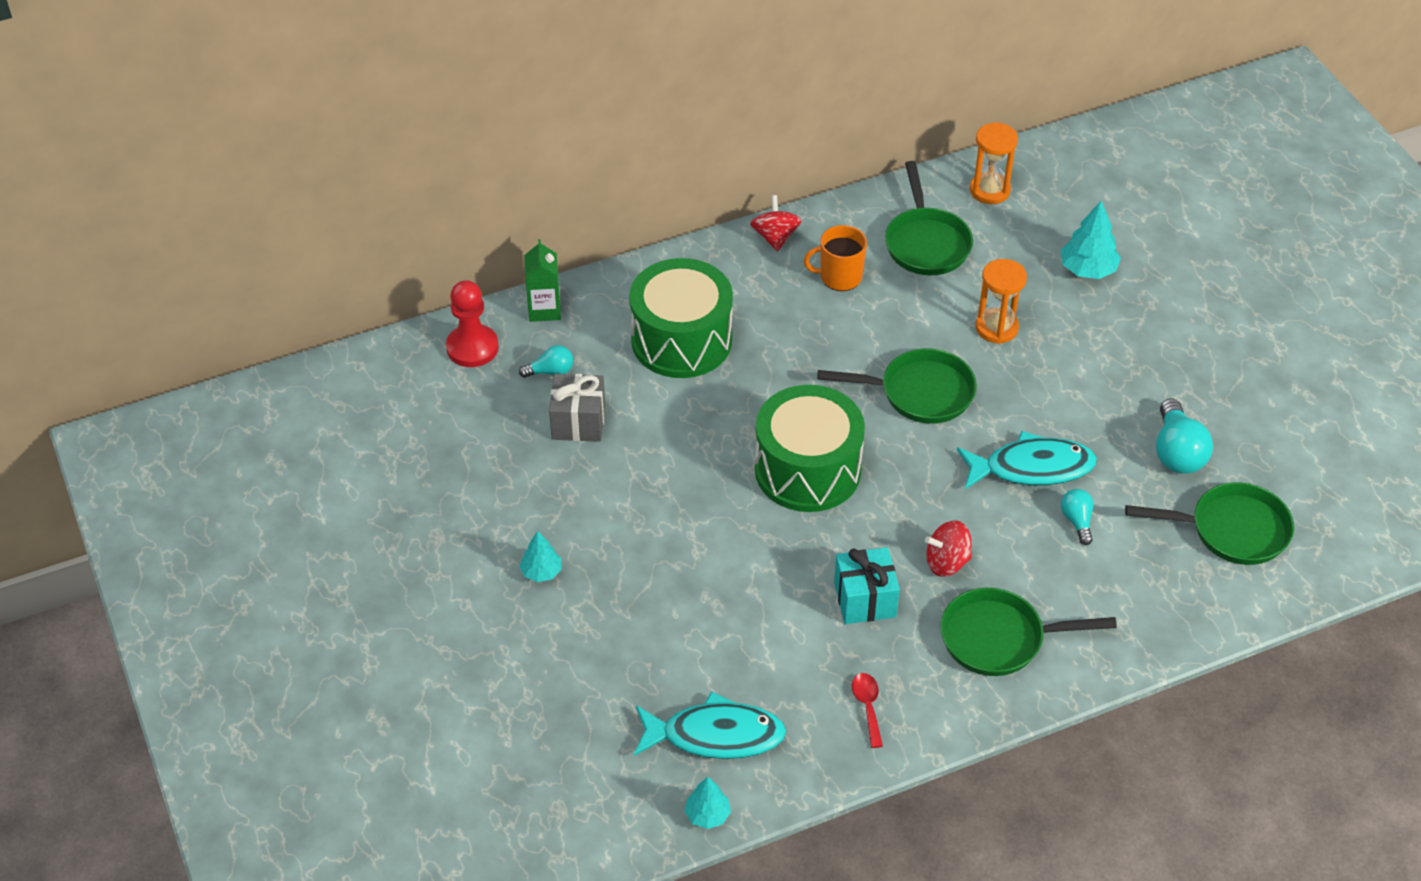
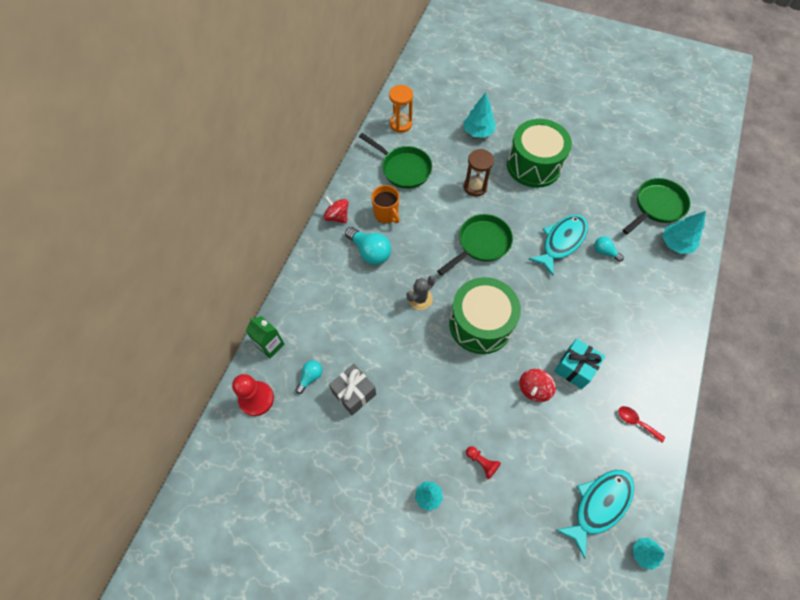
camera: 45 degrees left, 15 degrees up
green drum [629,258,733,378] -> green drum moved to [507,119,572,188]
orange mug [804,225,867,291] -> orange mug turned 75 degrees counterclockwise [371,185,399,224]
red spinning top [925,520,972,577] -> red spinning top moved to [519,369,556,402]
green pan [941,588,1117,676] -> none
orange hourglass [976,259,1027,344] -> brown hourglass [464,149,494,197]
turquoise light bulb [1156,398,1213,474] -> turquoise light bulb moved to [345,227,391,265]
none -> grey cactus [406,275,436,310]
none -> red pawn [466,446,501,479]
none -> turquoise tree [662,211,706,254]

